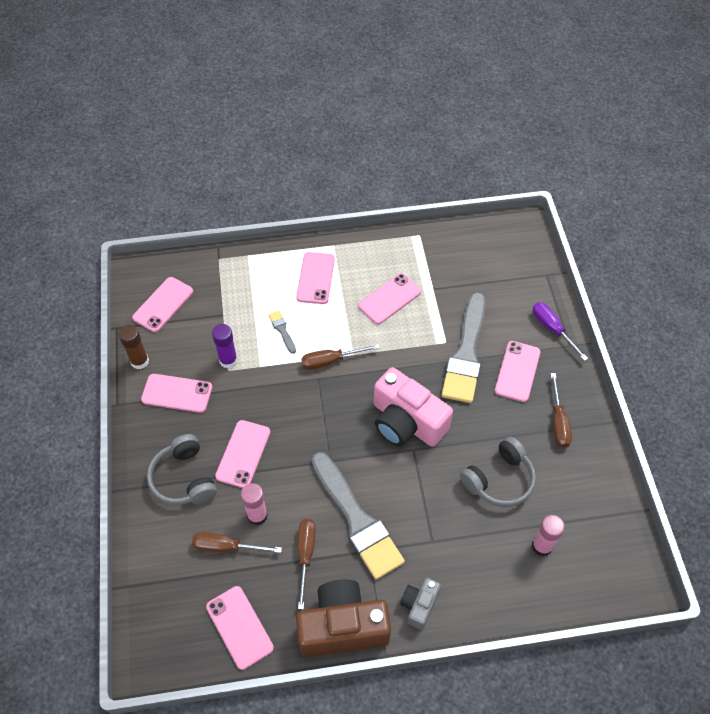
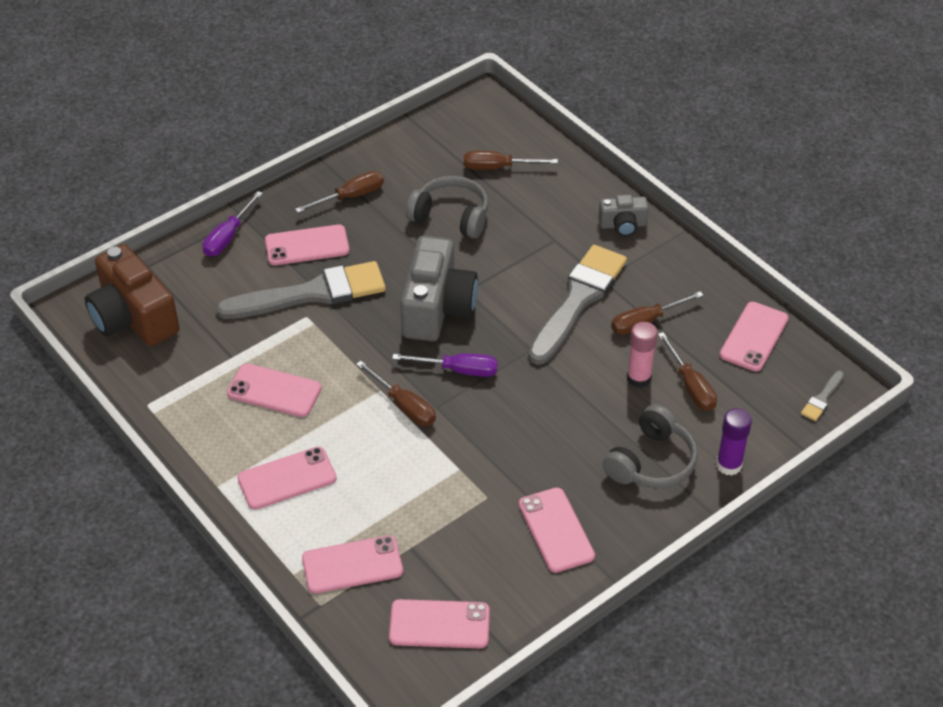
camera: 120 degrees left, 10 degrees down
brown glue stick [119,325,149,369] -> none
purple glue stick [212,324,238,368] -> purple glue stick moved to [716,408,752,476]
pink phone [215,420,270,488] -> pink phone moved to [302,535,403,594]
grey brush [269,310,296,354] -> grey brush moved to [801,371,844,421]
brown camera [296,580,391,657] -> brown camera moved to [85,244,180,346]
pink camera [374,367,453,447] -> grey camera [400,236,478,341]
pink glue stick [532,515,565,557] -> brown screwdriver [464,151,558,170]
none -> purple screwdriver [392,353,498,377]

